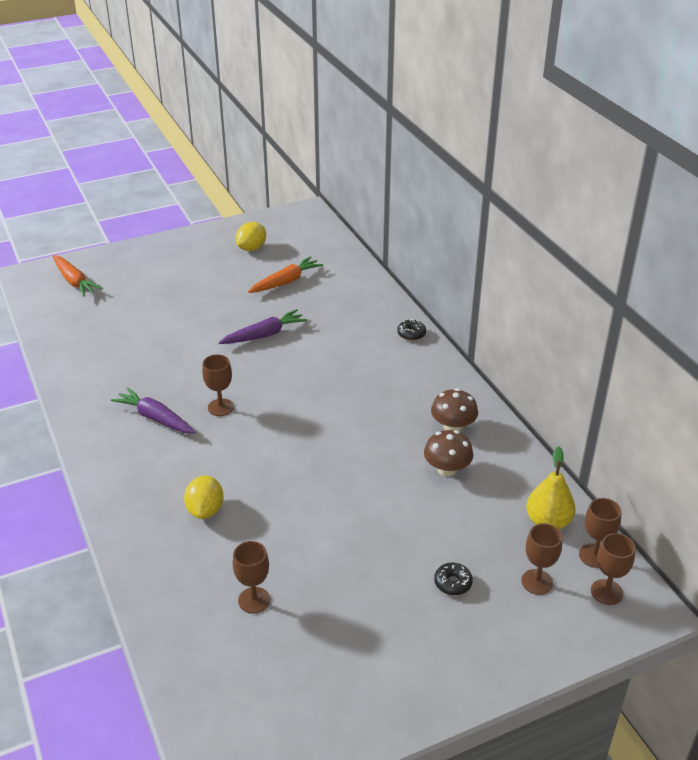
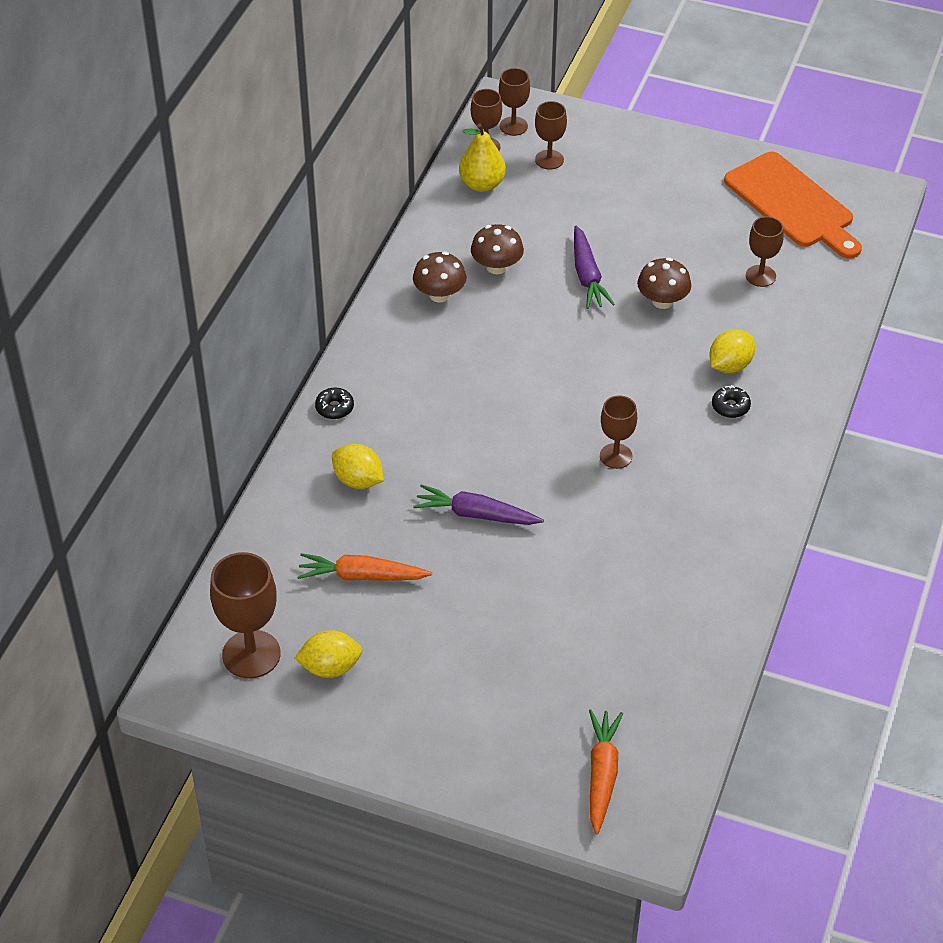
camera: 135 degrees left, 10 degrees up
purple carrot [111,387,196,434] -> purple carrot moved to [574,225,615,309]
black donut [434,563,473,595] -> black donut moved to [712,385,751,418]
none -> brown goblet [210,552,281,679]
none -> yellow lemon [332,444,384,489]
none -> brown mushroom [637,258,691,309]
none -> orange cutting board [724,152,862,259]

